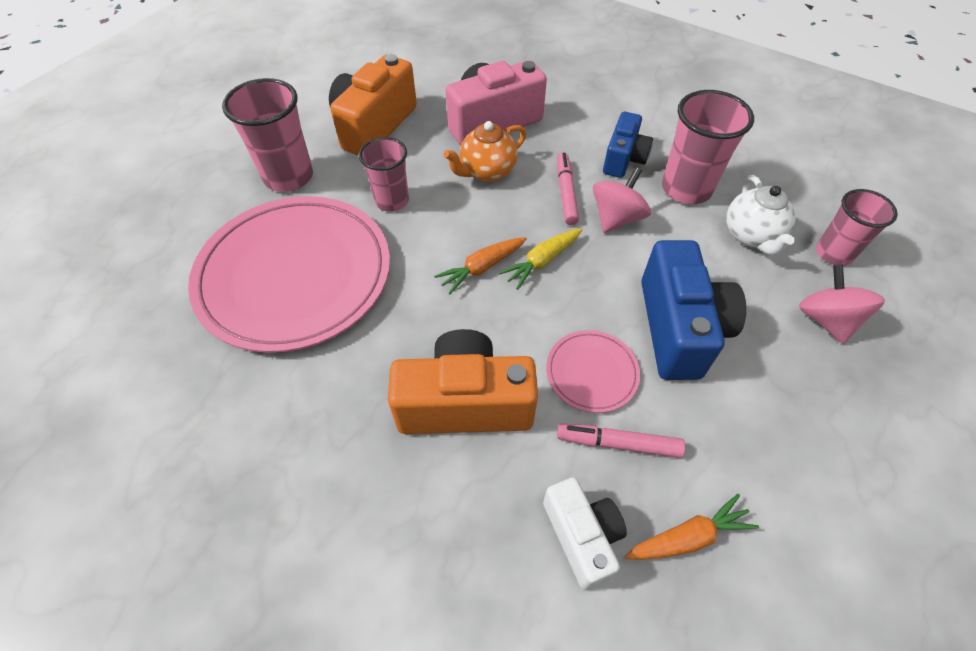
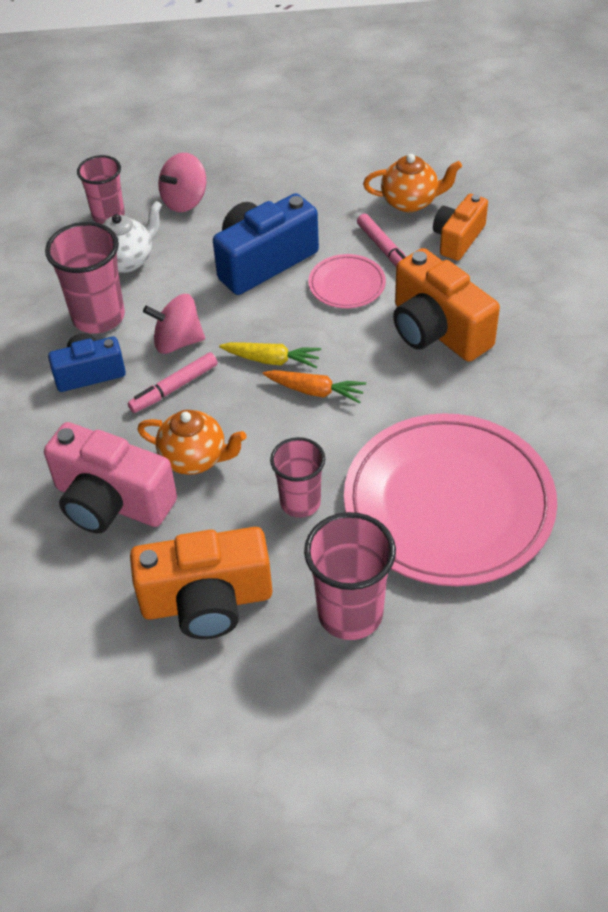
camera: 125 degrees left, 5 degrees down
white camera [543,477,627,590] -> orange camera [433,194,488,261]
orange carrot [625,494,759,560] -> orange teapot [363,154,462,212]

